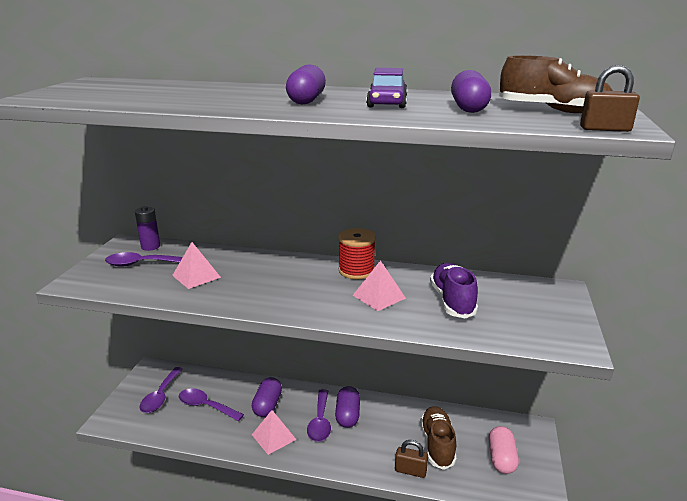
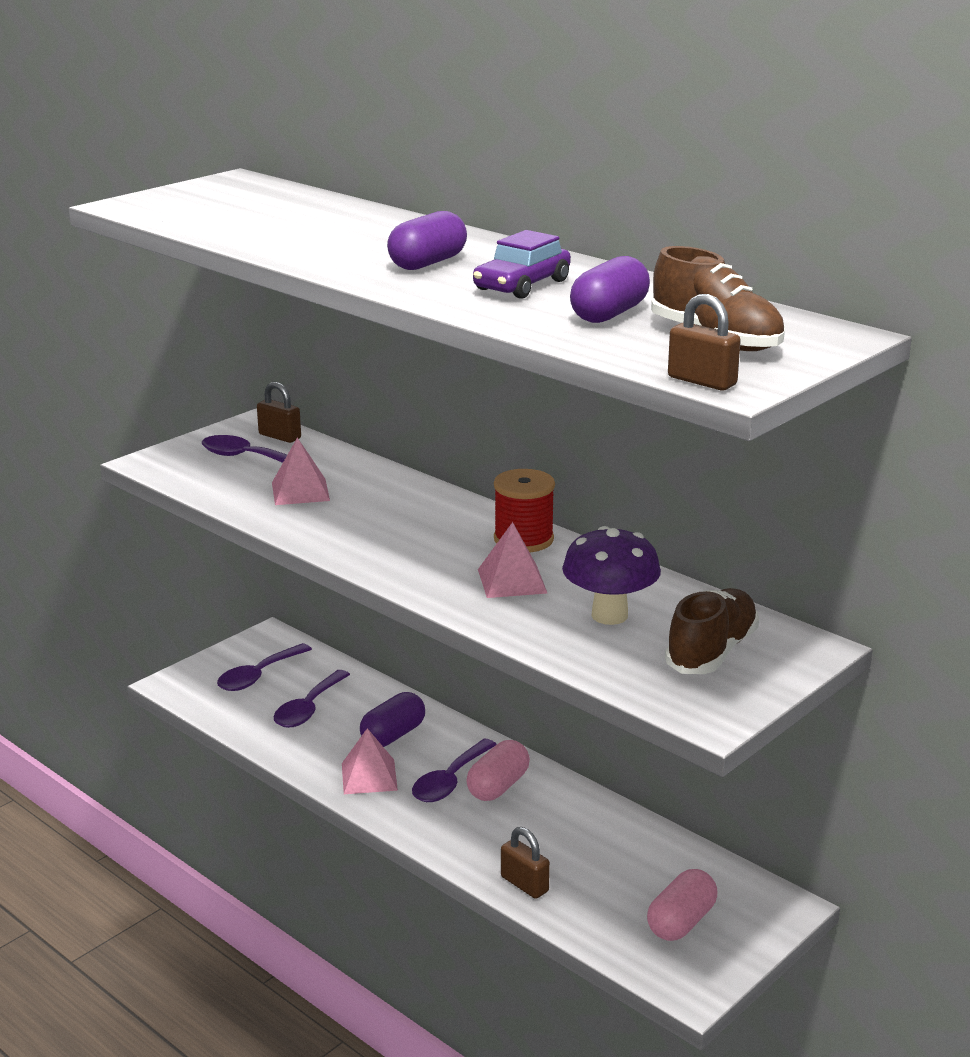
camera: 30 degrees right, 0 degrees up
purple battery [135,206,160,251] -> brown padlock [257,382,301,443]
purple spoon [179,388,244,421] -> purple spoon turned 120 degrees counterclockwise [274,670,350,728]
purple capsule [335,386,360,428] -> pink capsule [466,740,530,801]
brown shoe [420,406,457,470] -> brown shoe moved to [665,588,759,674]
purple shoe [430,263,478,318] -> purple mushroom [562,526,661,625]

